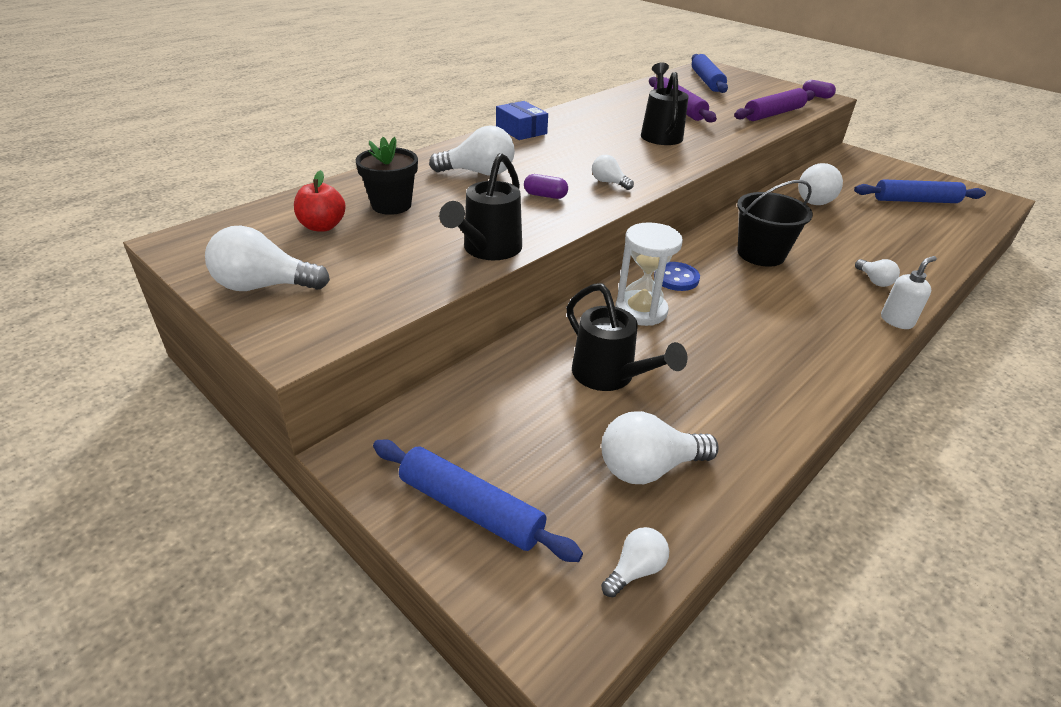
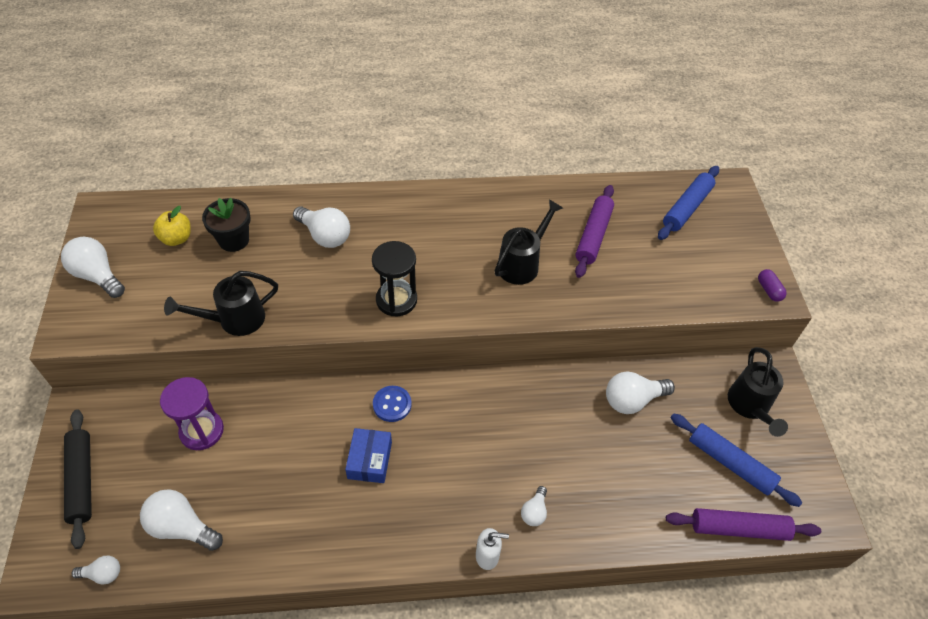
camera: 40 degrees right, 15 degrees up
red apple [294,170,346,232] -> yellow apple [153,206,191,246]
blue rolling pin [373,439,583,562] -> black rolling pin [64,410,92,549]
blue box [496,101,548,140] -> blue box moved to [345,428,392,483]
purple capsule [524,174,568,199] -> none
black watering can [567,283,688,391] -> black watering can moved to [728,347,788,437]
white light bulb [592,155,634,190] -> black hourglass [372,241,417,316]
white hourglass [615,222,683,326] -> none
purple rolling pin [734,88,815,121] -> purple rolling pin moved to [666,508,821,541]
black bucket [737,180,813,267] -> none
none -> purple hourglass [160,377,224,450]

